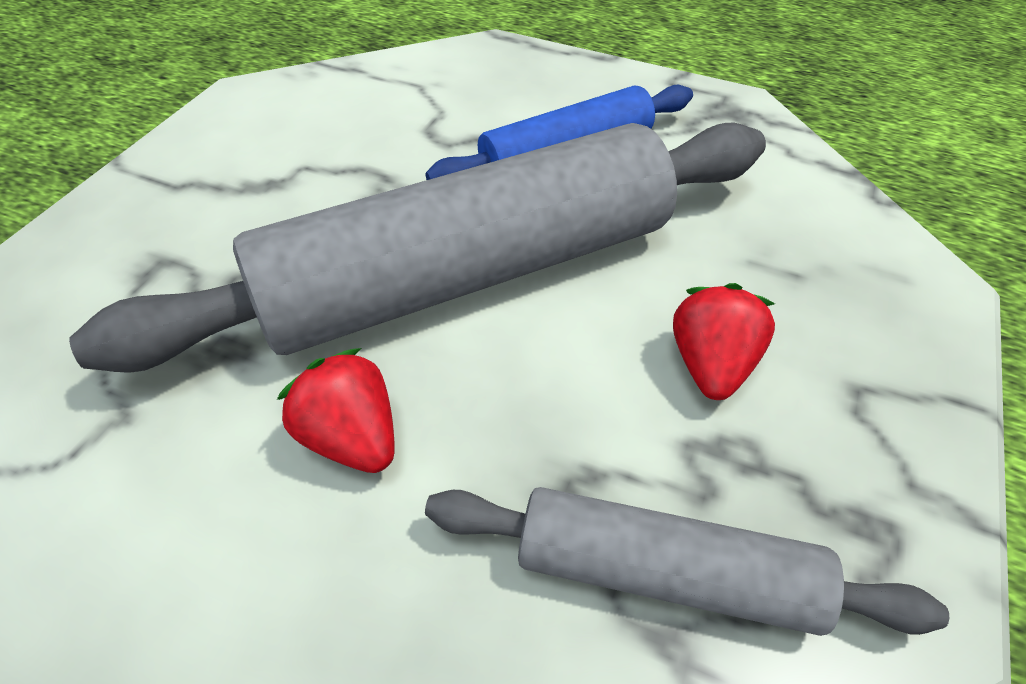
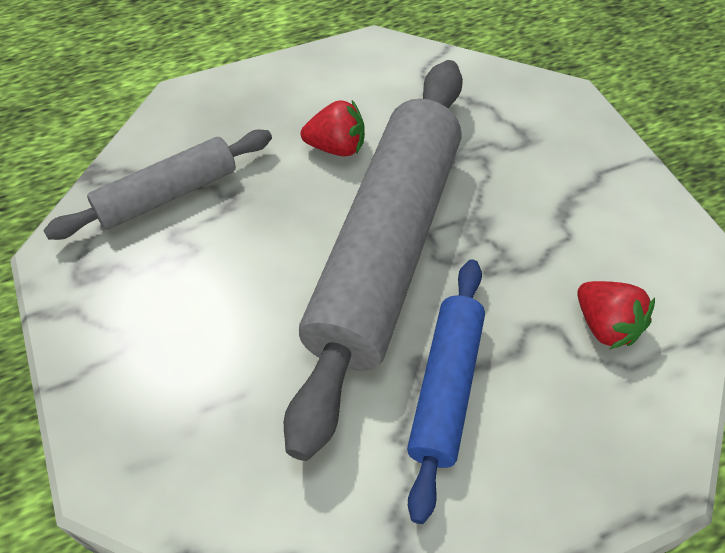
camera: 135 degrees right, 5 degrees up
red strawberry [673,283,775,400] -> red strawberry moved to [577,281,655,349]

